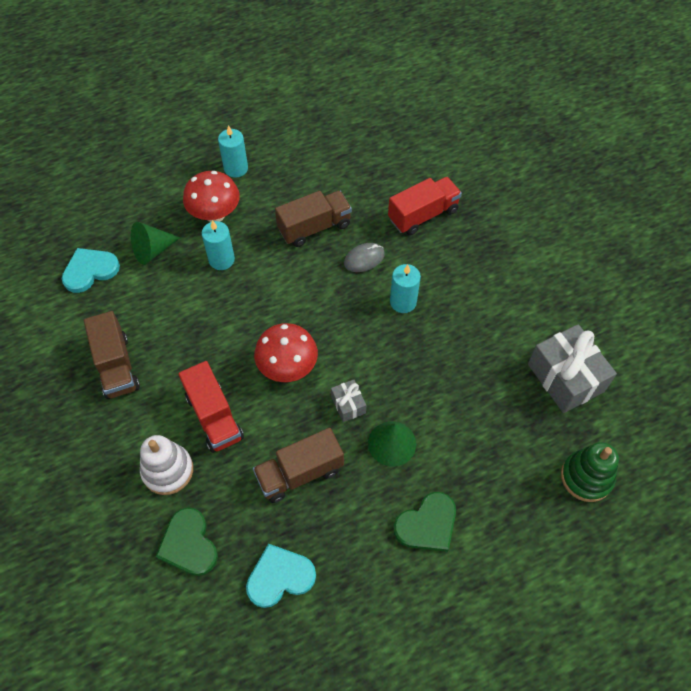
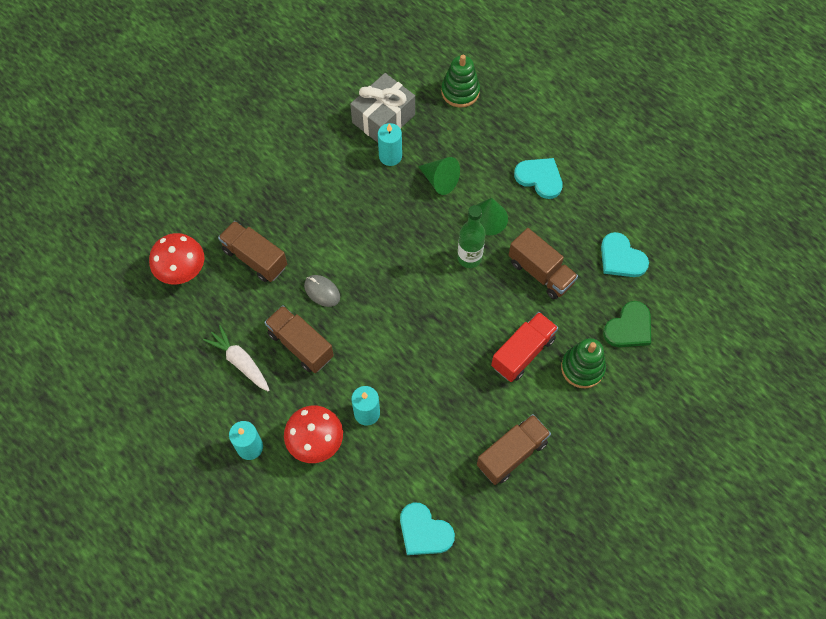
camera: 110 degrees left, 5 degrees up
green cone [131,222,180,265] -> green cone moved to [418,157,460,195]
white stacking toy [140,435,193,495] -> green stacking toy [561,338,606,388]
red mushroom [254,323,318,382] -> red mushroom moved to [149,233,204,285]
grey gift [331,379,366,422] -> green bottle [457,205,486,268]
red truck [388,177,462,235] -> brown truck [218,221,287,282]
turquoise candle [390,264,421,313] -> turquoise candle moved to [378,123,402,166]
green heart [394,492,456,552] -> turquoise heart [514,158,563,199]
none -> white carrot [203,325,270,392]

